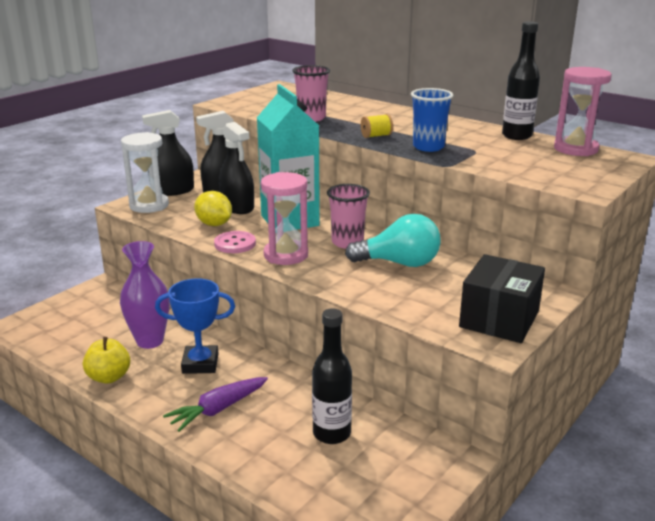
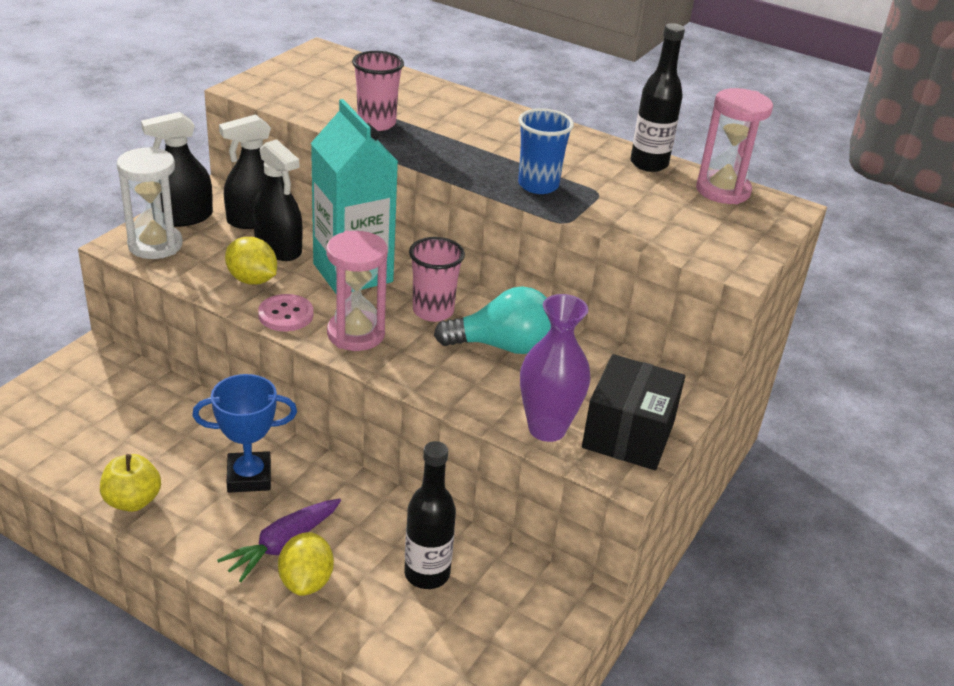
camera: 10 degrees left, 10 degrees up
purple vase [120,241,170,349] -> purple vase moved to [520,294,591,442]
yellow spool [361,114,393,138] -> none
none -> yellow lemon [278,532,334,596]

